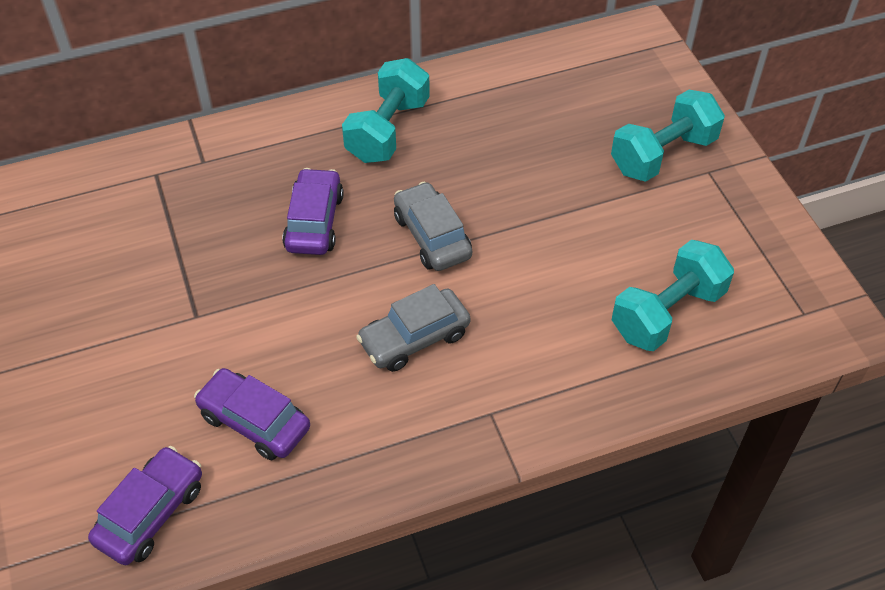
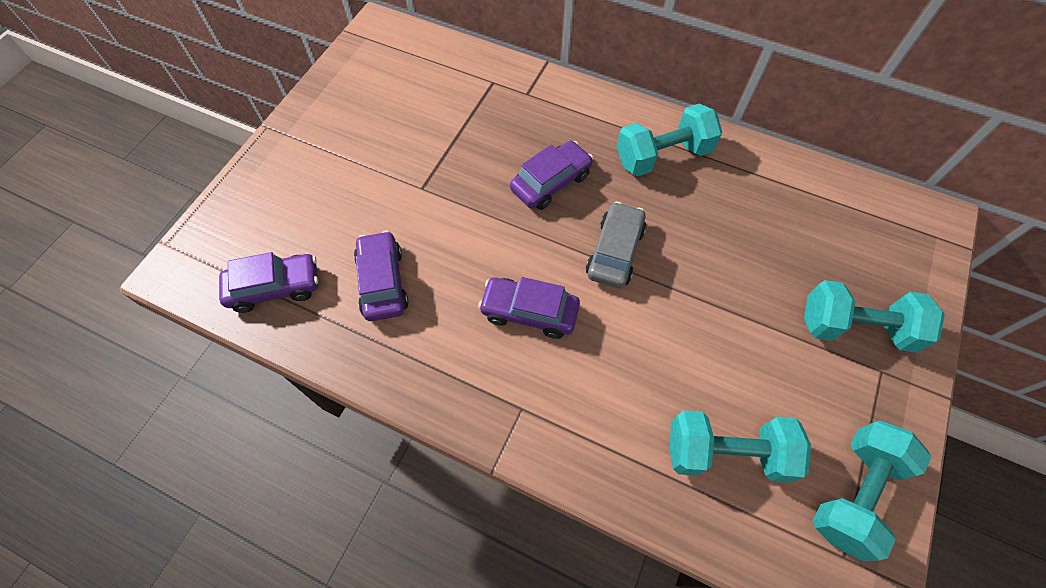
camera: 45 degrees right, 10 degrees up
grey car [356,284,471,372] -> purple car [478,277,580,339]
none -> turquoise dumbbell [812,421,931,561]

